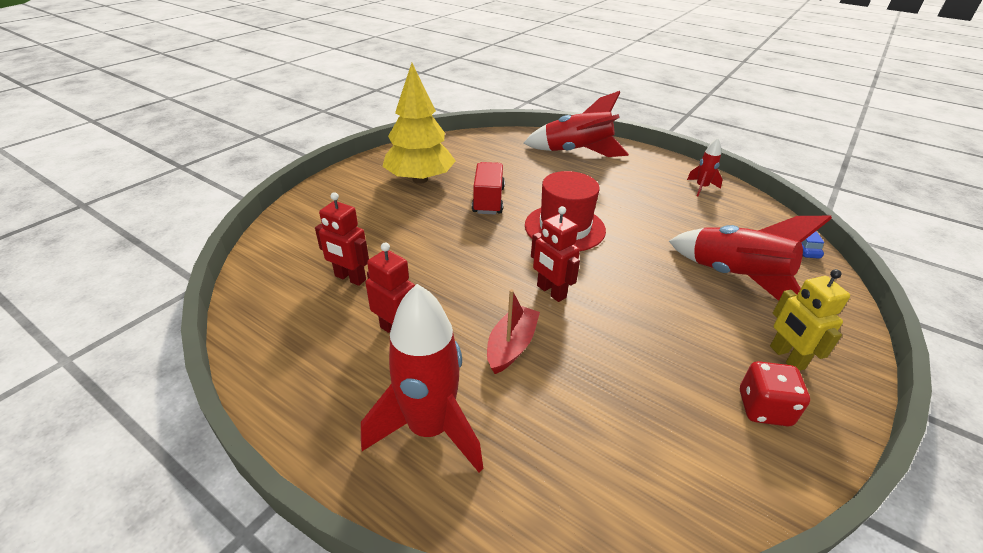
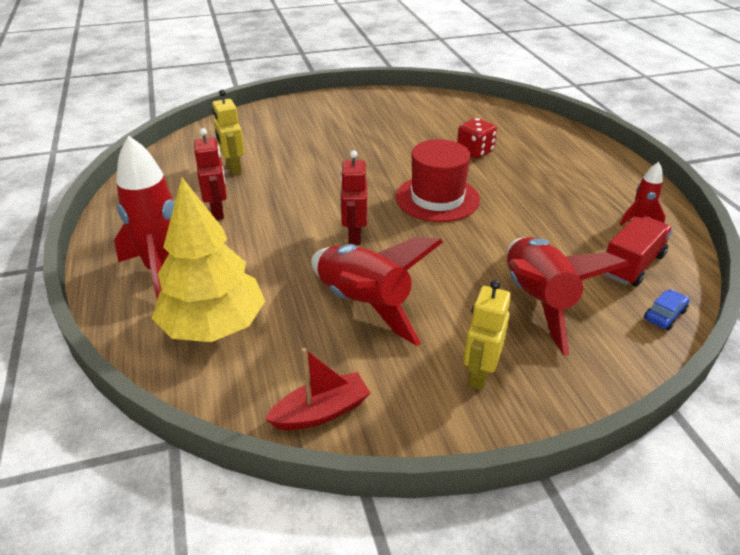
camera: 40 degrees right, 0 degrees up
red robot [315,192,369,286] -> yellow robot [212,90,245,175]
yellow tree [382,63,456,184] -> yellow tree moved to [152,177,265,342]
red truck [472,162,505,215] -> red truck moved to [605,216,673,286]
red boat [487,289,540,374] -> red boat moved to [265,348,370,430]
red rocket [524,91,629,157] -> red rocket moved to [311,237,443,346]
red dice [740,361,810,427] -> red dice moved to [457,118,497,159]

